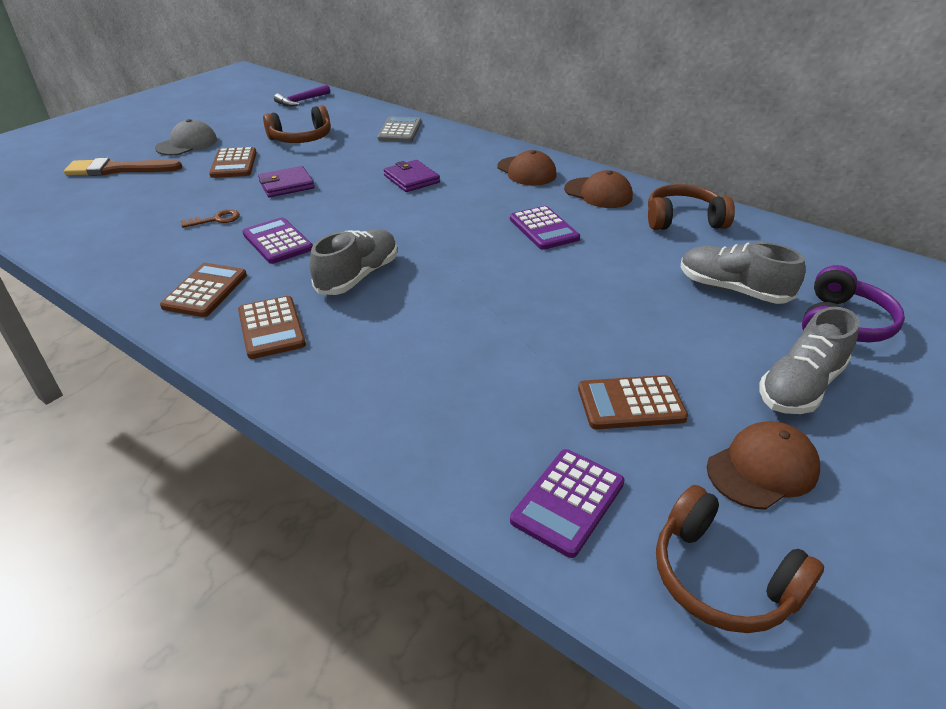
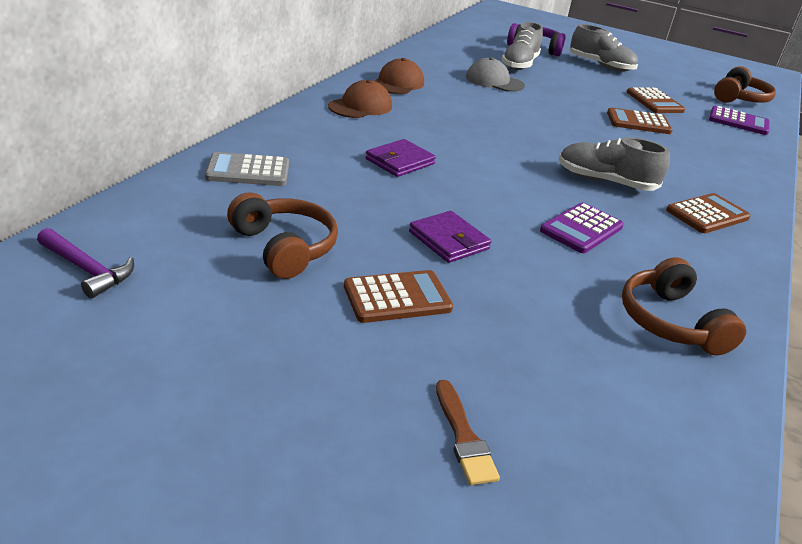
camera: 105 degrees left, 5 degrees down
brown brush [64,158,182,176] -> brown brush [436,380,500,485], size x0.60
grey cap [155,119,217,155] -> grey cap moved to [466,57,525,92]
brown calculator [160,263,247,317] -> brown calculator moved to [607,108,672,134]
brown key [181,209,240,228] -> none
purple calculator [510,206,580,250] -> none
brown headphones [648,184,735,230] -> brown headphones moved to [622,257,746,355]
brown cap [707,421,820,510] -> none

